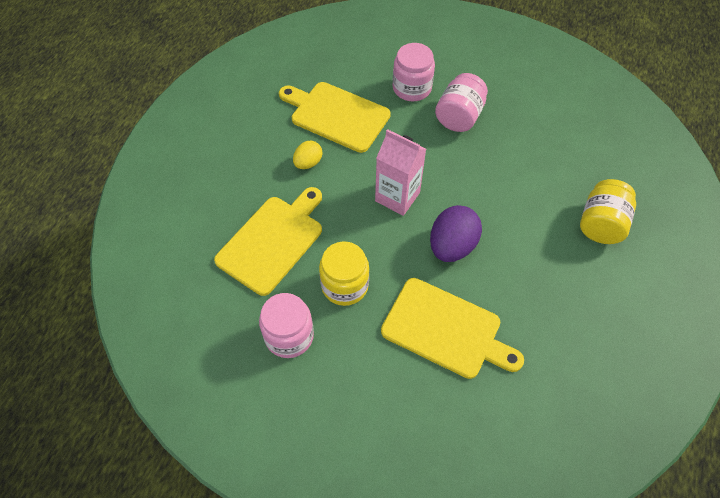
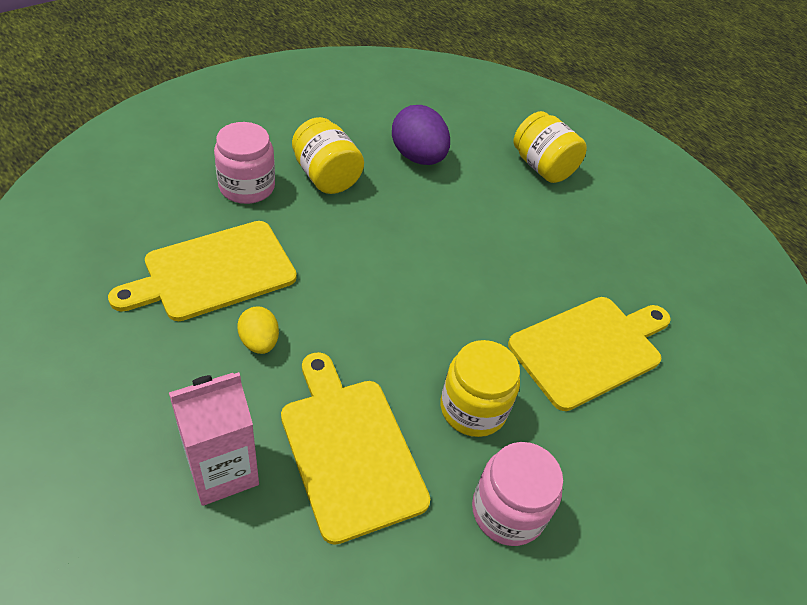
camera: 65 degrees left, 10 degrees down
pink carton [375,129,426,216] -> pink carton moved to [169,372,259,506]
purple egg [430,205,482,262] -> purple egg moved to [392,105,450,165]
pink jar [435,73,488,132] -> yellow jar [292,117,364,194]

